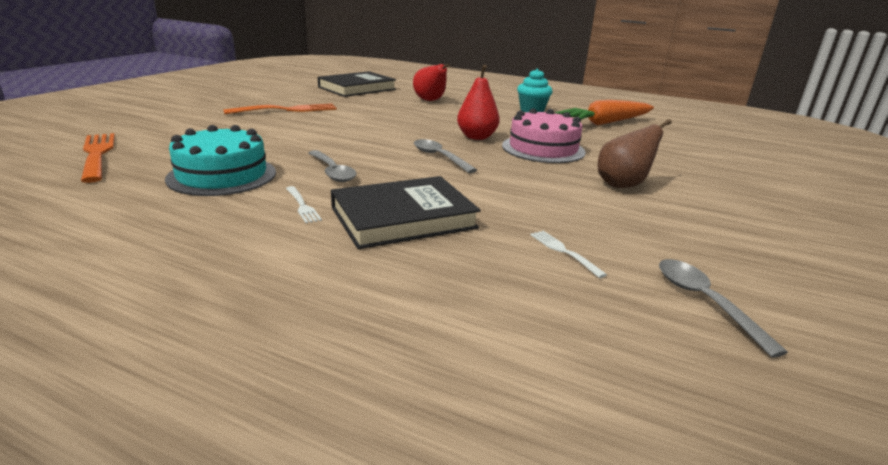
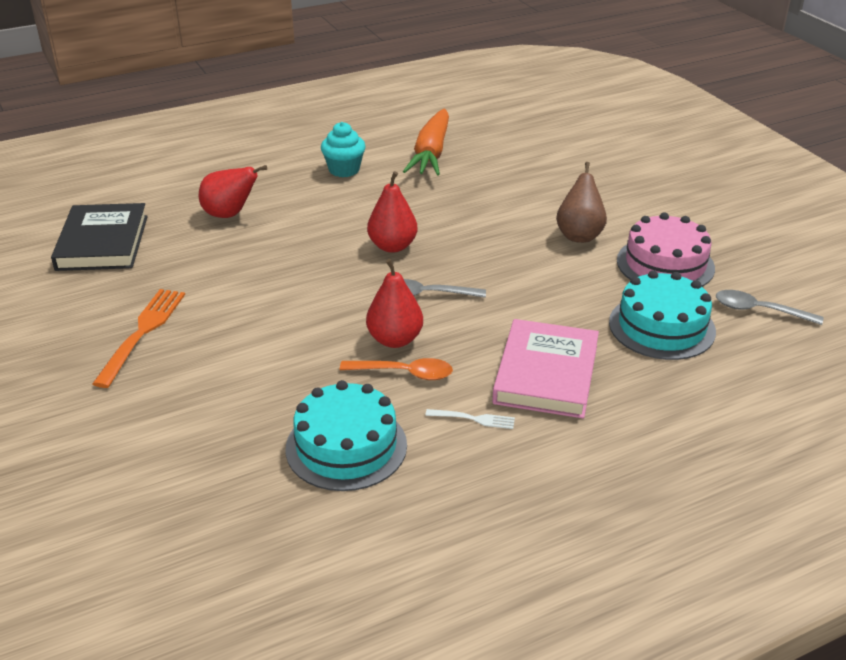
camera: 50 degrees left, 10 degrees up
orange fork [81,133,115,183] -> none
grey spoon [308,150,356,182] -> orange spoon [340,358,453,380]
black book [331,176,481,249] -> pink book [492,319,599,419]
pink cake [502,108,586,163] -> pink cake moved to [617,213,715,287]
white fork [530,231,607,278] -> turquoise cake [609,270,716,360]
none -> red pear [366,259,423,348]

